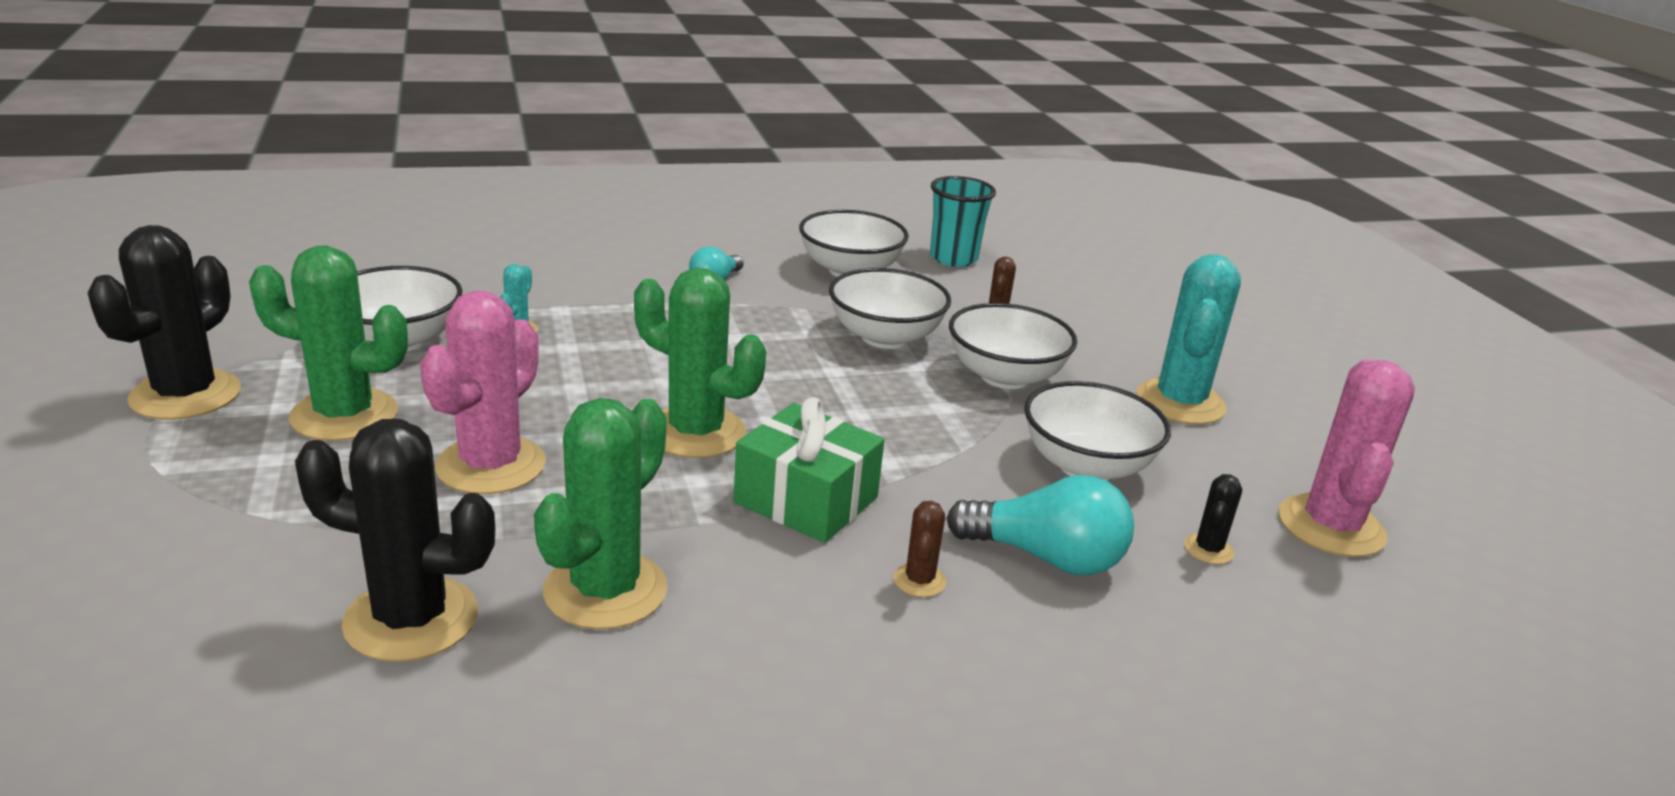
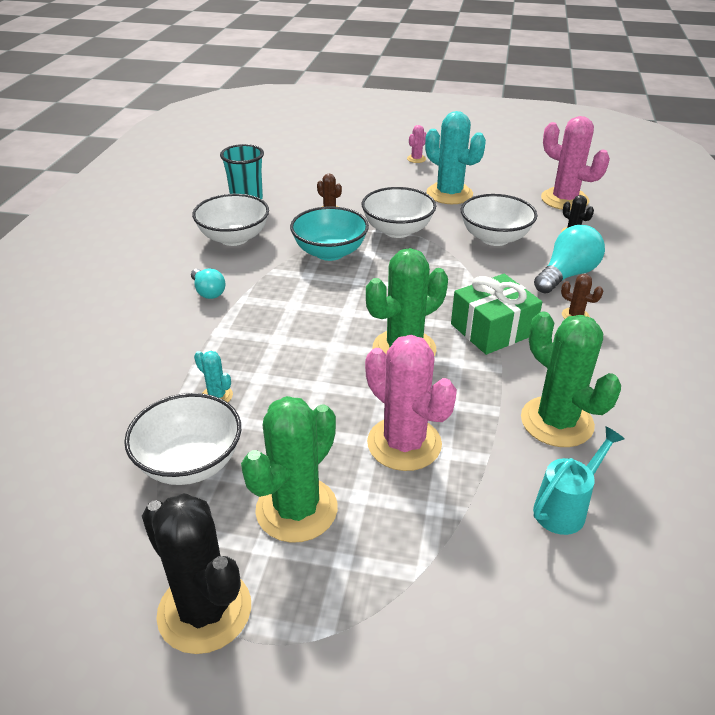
camera: 60 degrees left, 10 degrees up
black cactus [295,418,495,662] -> turquoise watering can [533,426,625,535]
white bowl [829,268,951,349] -> turquoise bowl [290,206,369,261]
none -> pink cactus [407,125,426,163]

